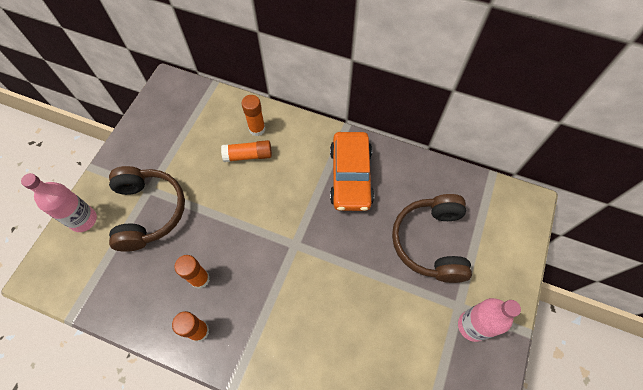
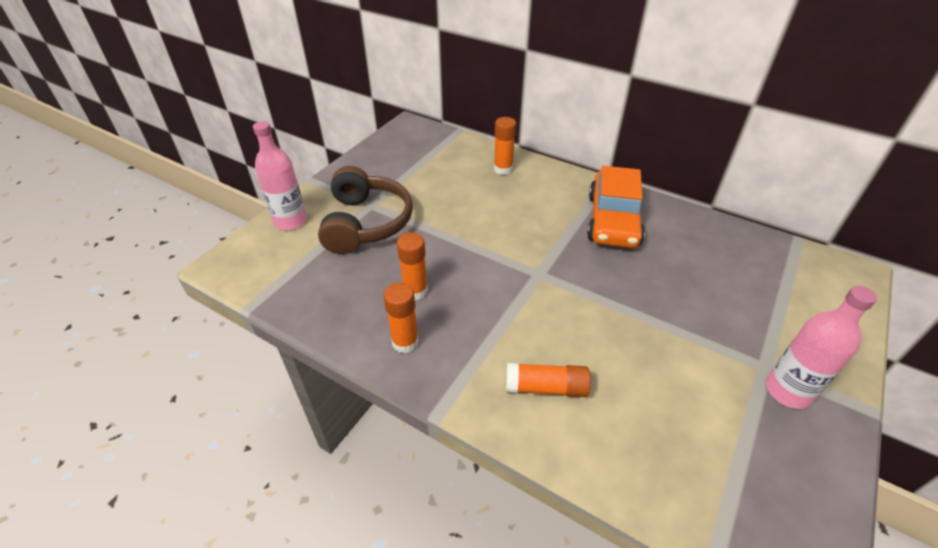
camera: 10 degrees right, 20 degrees down
orange glue stick [221,140,272,162] -> orange glue stick moved to [506,363,591,397]
brown headphones [392,194,472,283] -> none

